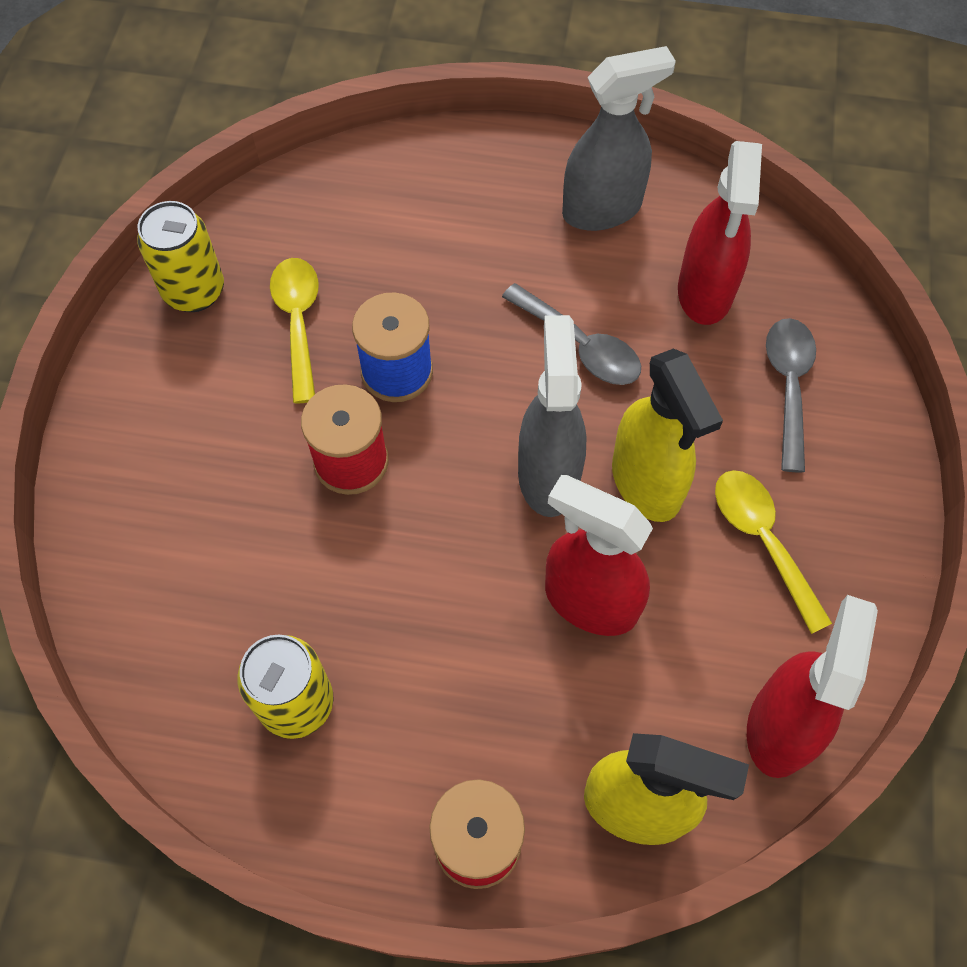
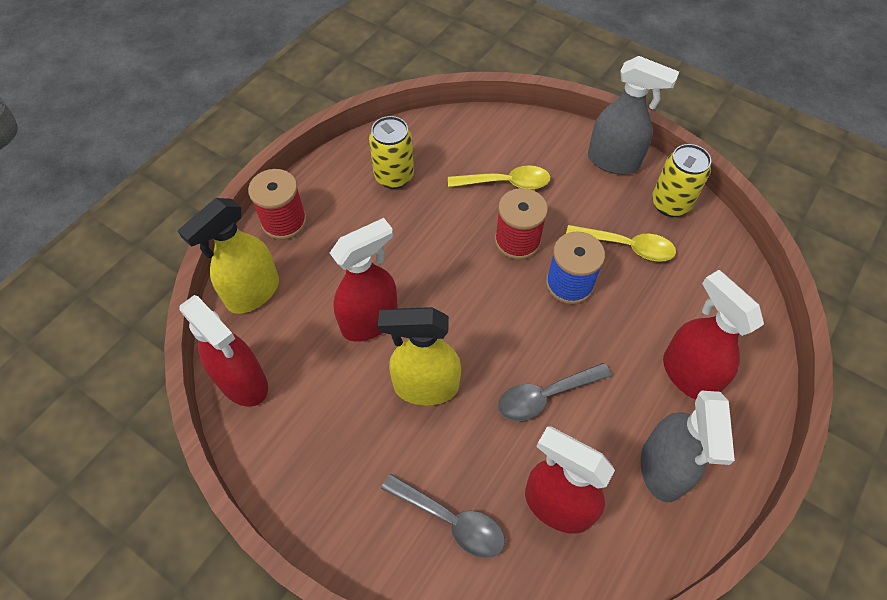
camera: 115 degrees right, 5 degrees down
grey spray bottle [518,315,586,517] -> grey spray bottle moved to [588,56,679,175]
yellow spoon [715,470,832,634] -> yellow spoon moved to [448,165,551,190]
none -> red spray bottle [663,270,764,399]

